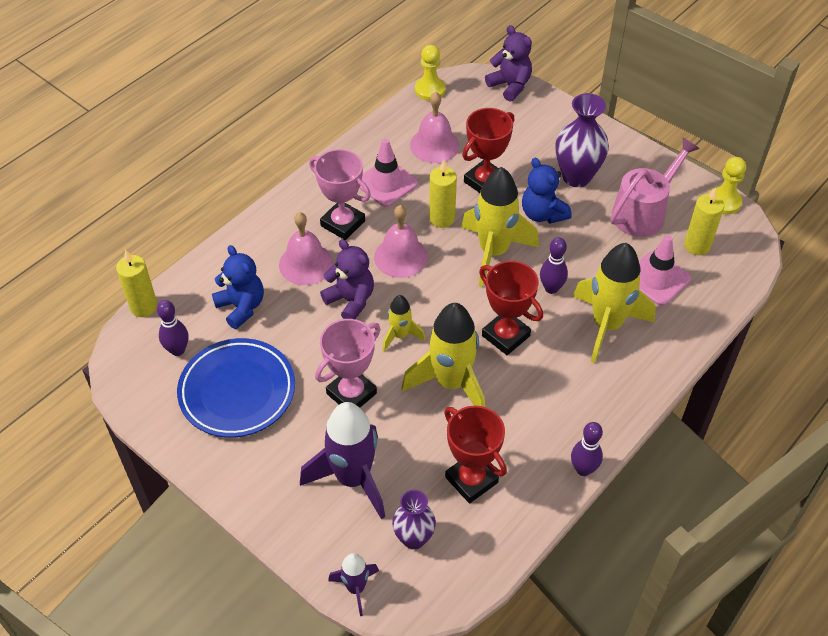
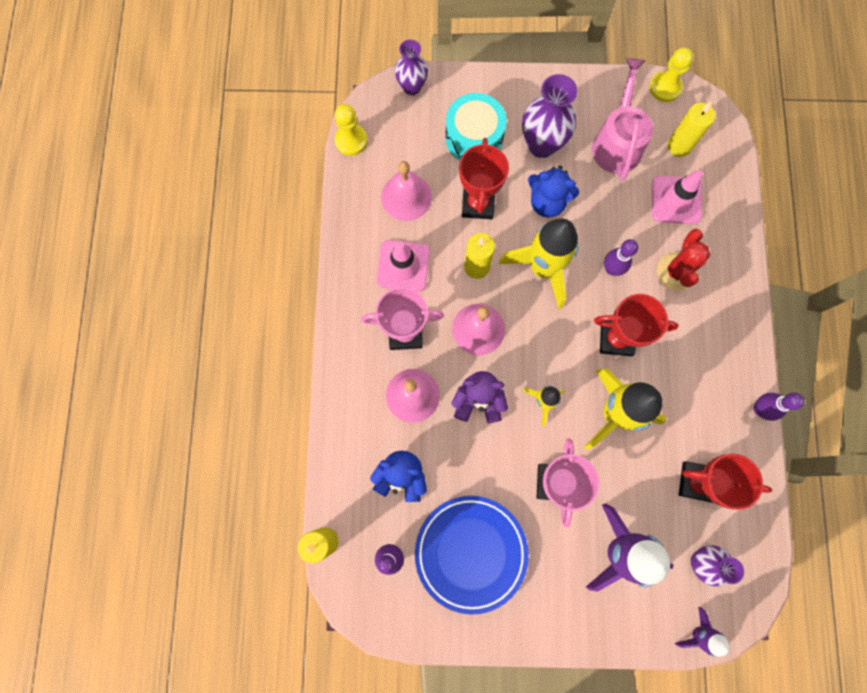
camera: 40 degrees left, 25 degrees up
purple teddy bear [485,25,532,101] -> purple vase [395,39,428,95]
yellow rocket [573,243,656,363] -> red cactus [657,229,710,291]
none -> turquoise drum [445,93,507,160]

